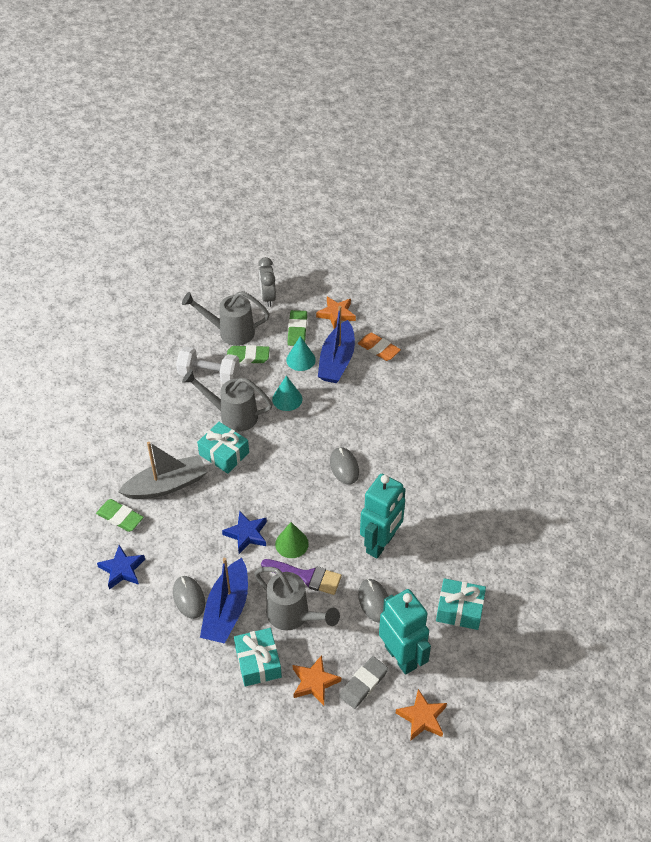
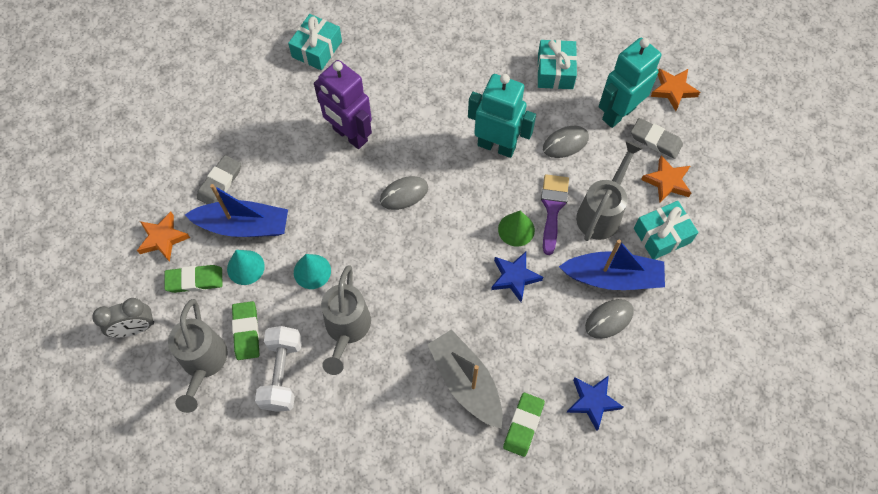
camera: 100 degrees left, 15 degrees up
turquoise gift [197,422,249,474] -> turquoise gift moved to [288,14,342,71]
orange eraser [358,333,401,361] -> grey eraser [197,155,241,204]
none -> purple robot [314,60,372,149]

